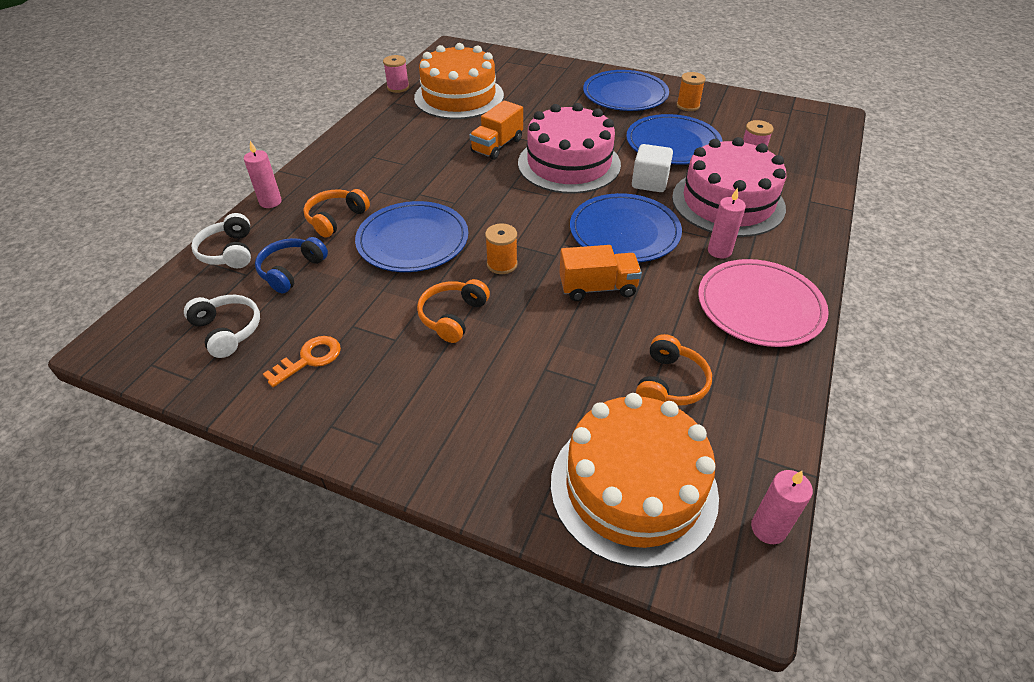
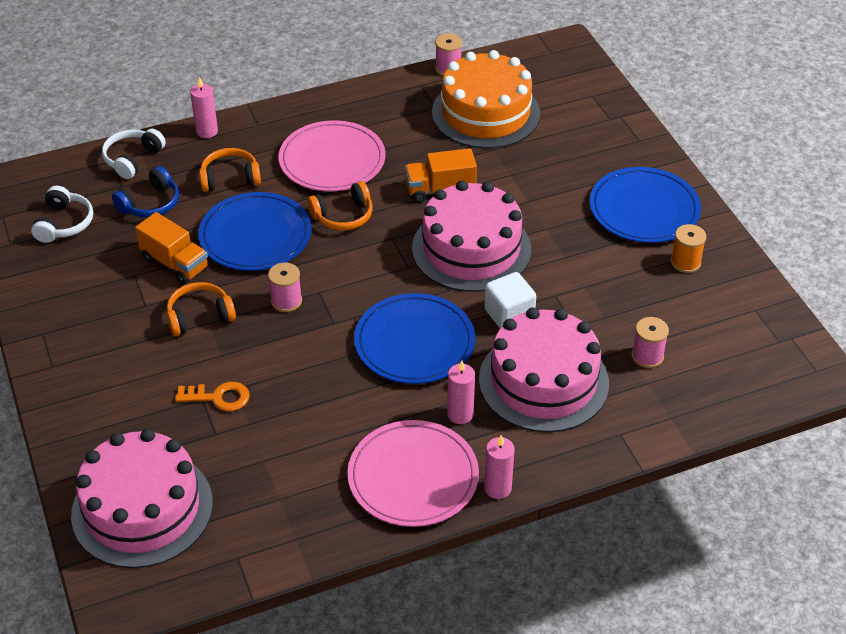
camera: 45 degrees right, 0 degrees up
blue headphones [255,237,328,293] -> blue headphones turned 150 degrees clockwise [112,166,179,218]
orange key [263,336,341,387] -> orange key moved to [175,382,250,411]
orange spool [485,224,517,274] -> pink spool [268,263,302,312]
orange cake [551,393,719,568] -> pink cake [71,429,213,568]
orange truck [559,245,642,301] -> orange truck moved to [135,212,209,284]
blue plate [626,114,723,165] -> none
orange headphones [636,334,712,406] -> orange headphones moved to [307,181,373,230]
pink candle [751,470,813,544] -> pink candle moved to [484,435,515,499]
none -> pink plate [278,120,385,191]

